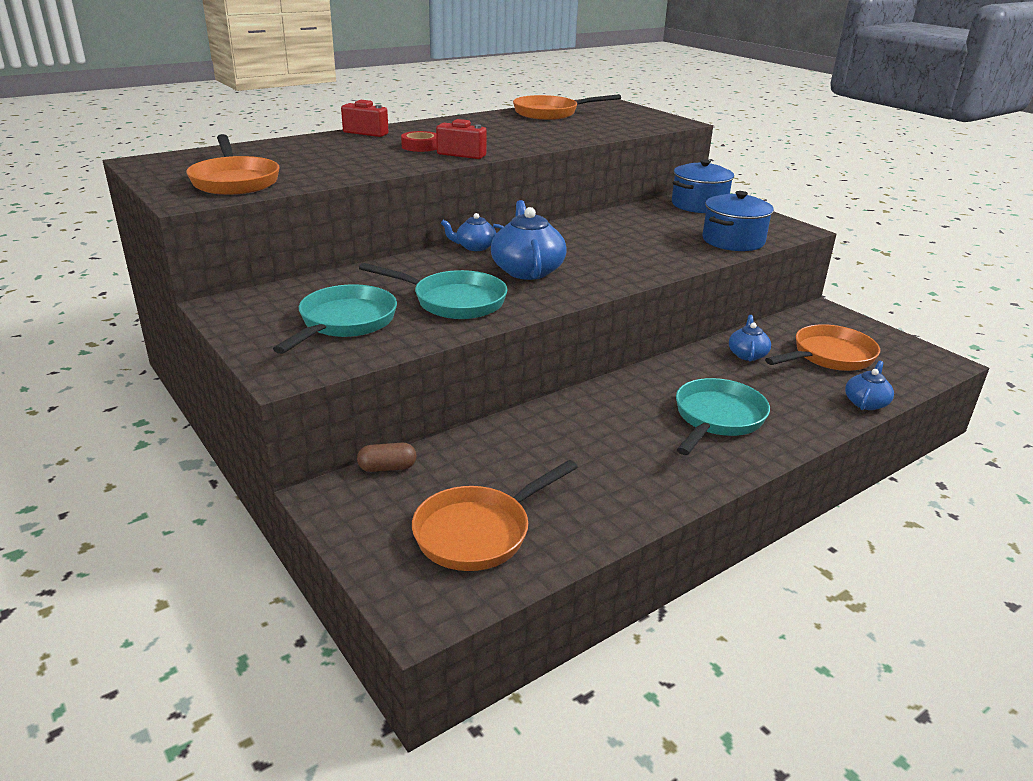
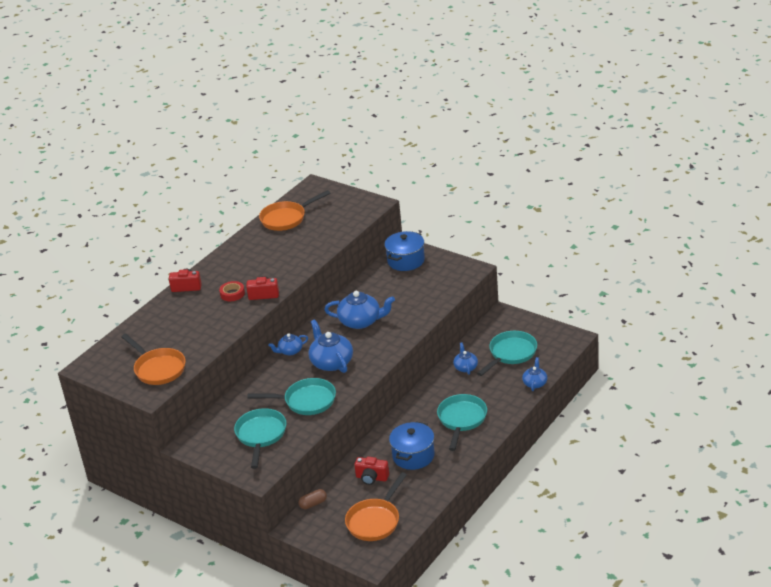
camera: 15 degrees left, 5 degrees up
blue pot [702,191,774,251] -> blue pot moved to [389,421,435,470]
orange pan [765,324,880,371] -> turquoise pan [477,331,537,376]
none -> blue teapot [324,291,395,329]
none -> red camera [354,457,389,485]

